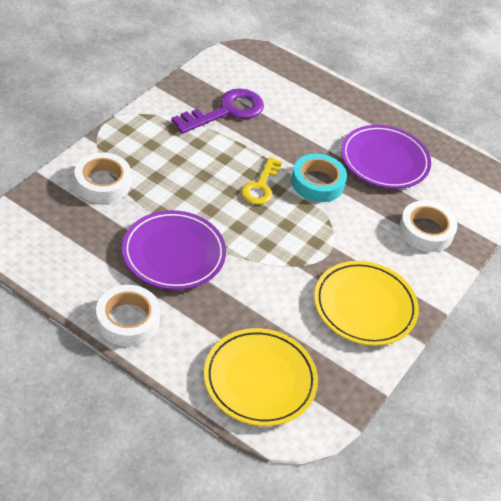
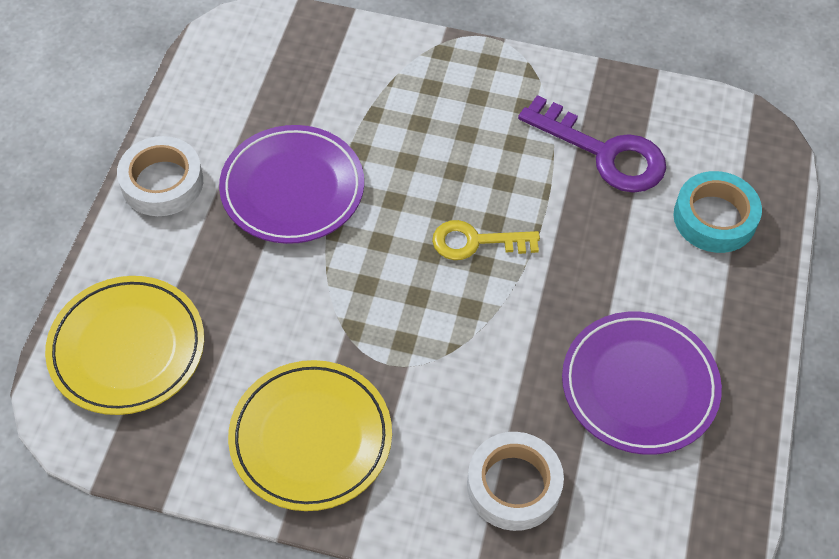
camera: 75 degrees right, 10 degrees up
white tape [74,153,131,203] -> none
turquoise tape [291,154,347,202] -> turquoise tape moved to [673,171,762,253]

